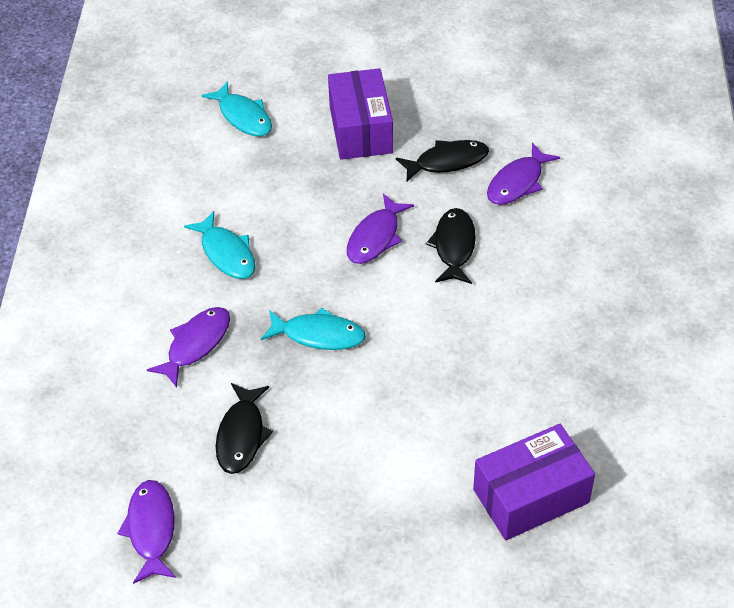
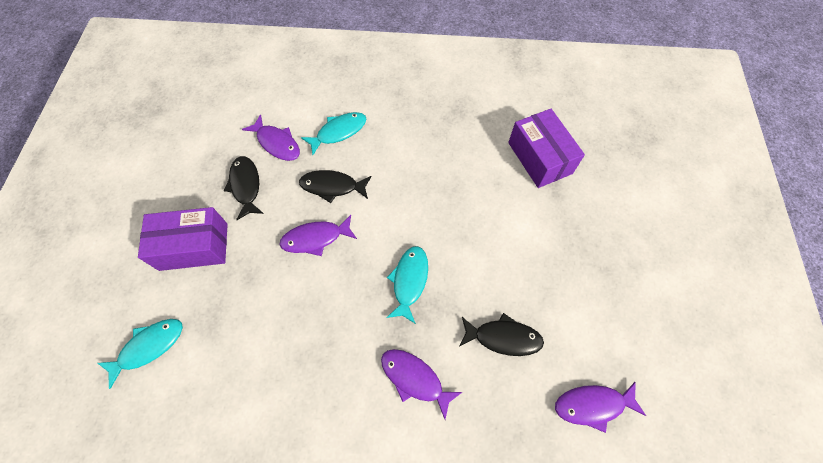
camera: 90 degrees left, 15 degrees up
turquoise fish [184,211,255,279] -> turquoise fish moved to [301,112,366,155]
purple fish [347,194,414,264] -> purple fish turned 135 degrees clockwise [279,215,357,256]

